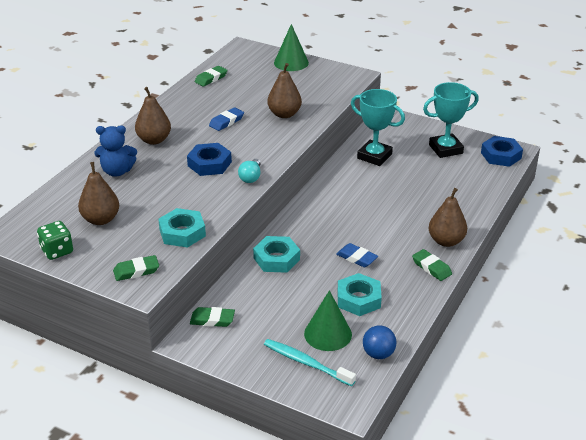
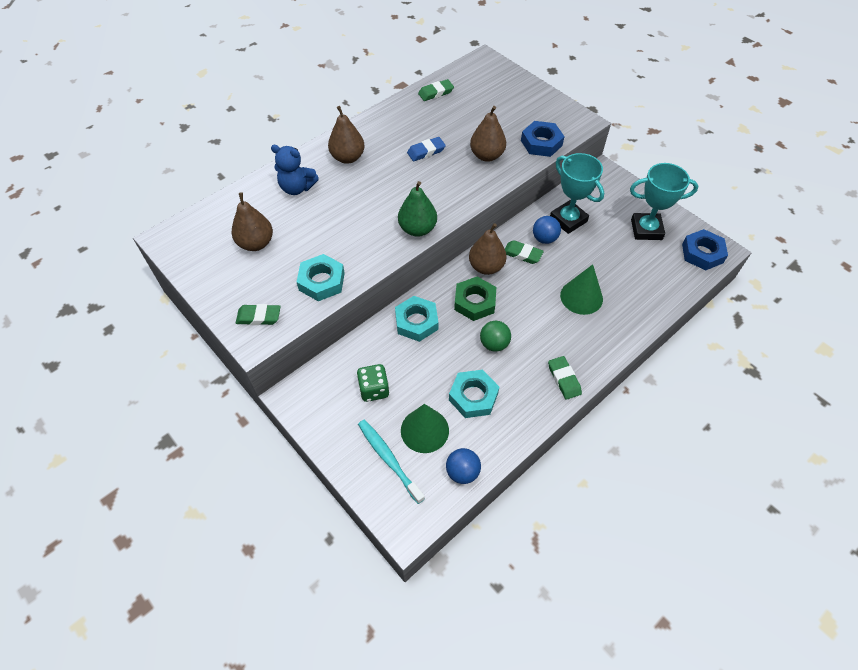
camera: 20 degrees right, 20 degrees up
green dice [37,221,73,260] -> green dice moved to [357,364,389,402]
blue nut [187,143,232,176] -> blue nut moved to [521,121,565,157]
green eraser [190,307,235,327] -> green eraser moved to [505,240,544,264]
turquoise light bulb [238,159,261,183] -> green pear [398,181,437,237]
green cone [274,24,309,71] -> green cone moved to [560,264,603,315]
blue eraser [336,243,378,267] -> green ball [480,321,511,352]
brown pear [429,188,467,247] -> brown pear moved to [469,223,507,275]
none -> green nut [454,277,496,321]
none -> blue ball [533,216,561,244]

